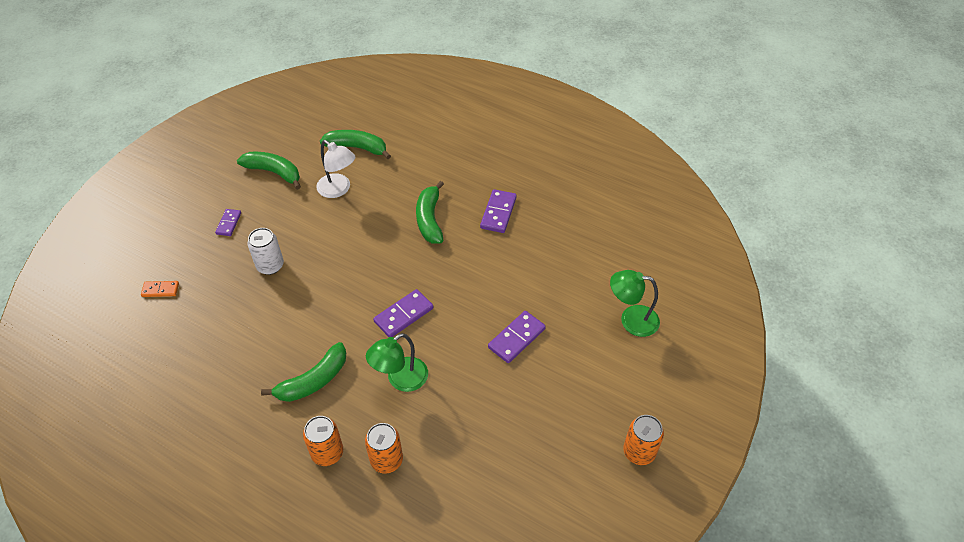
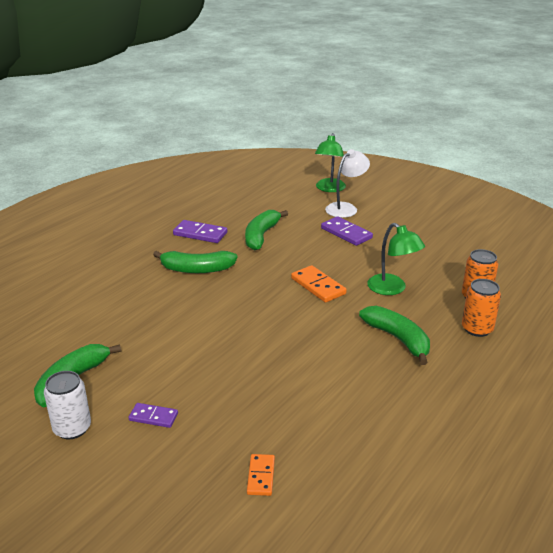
camera: 85 degrees left, 20 degrees down
white can [247,228,284,275] -> white can moved to [44,371,91,439]
white lamp [316,140,355,198] -> white lamp moved to [325,149,370,218]
green banana [320,130,391,159] -> green banana moved to [245,210,288,250]
purple domino [373,289,433,337] -> orange domino [291,265,347,303]
orange can [623,415,664,465] -> none

